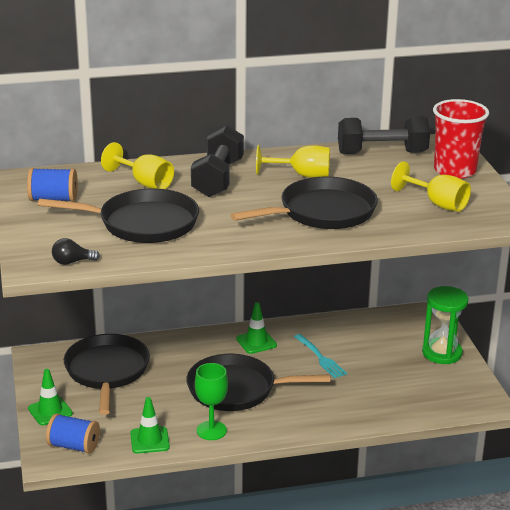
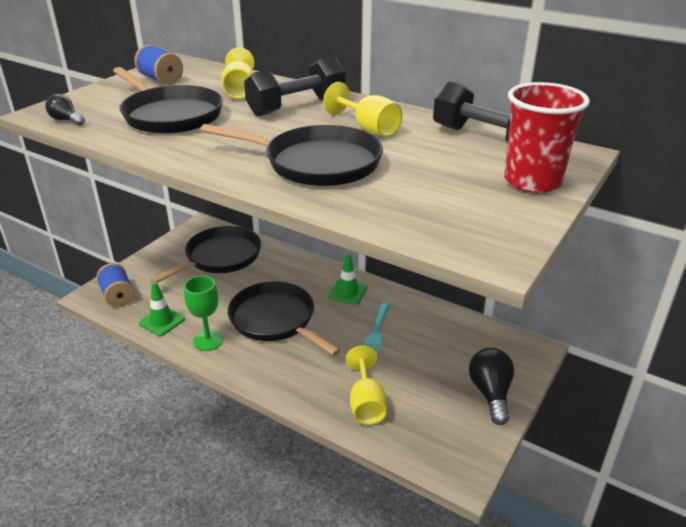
camera: 45 degrees right, 5 degrees up
green traffic cone [28,369,73,425] -> none
yellow goblet [391,161,471,212] -> yellow goblet moved to [346,346,387,425]
green hourglass [422,286,468,364] -> black light bulb [469,348,514,425]

